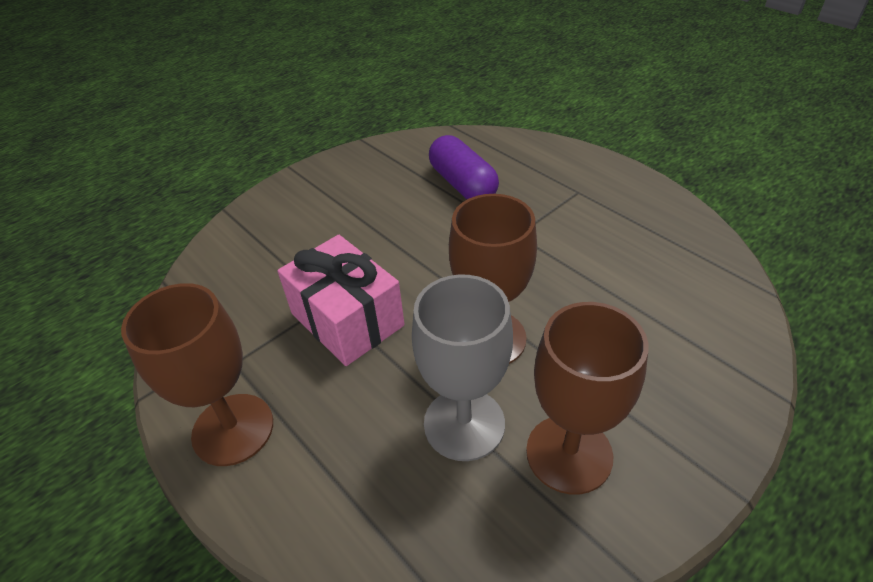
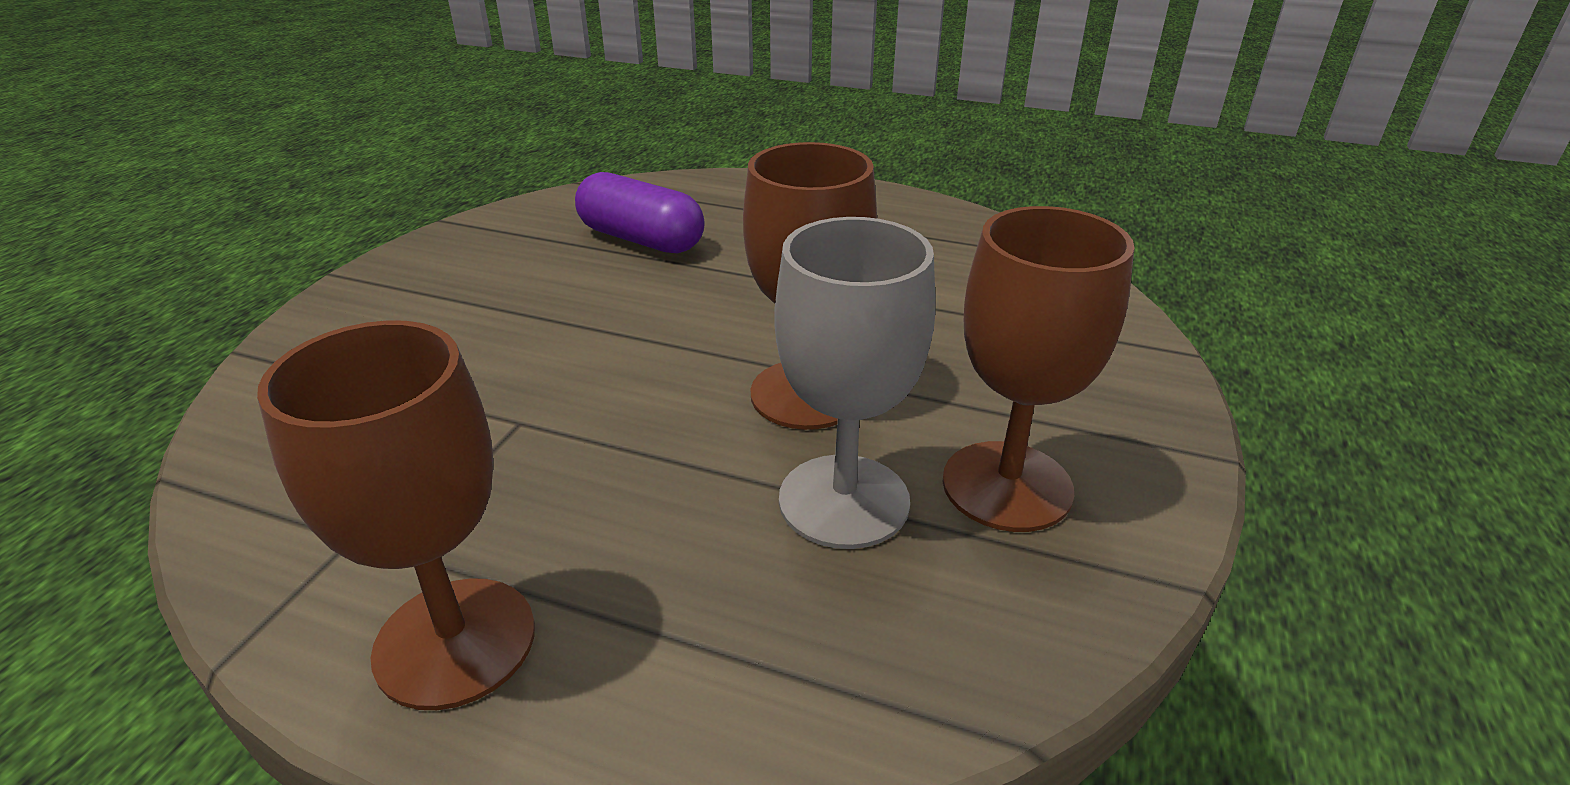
camera: 30 degrees left, 10 degrees down
pink gift [277,235,405,366] -> none

